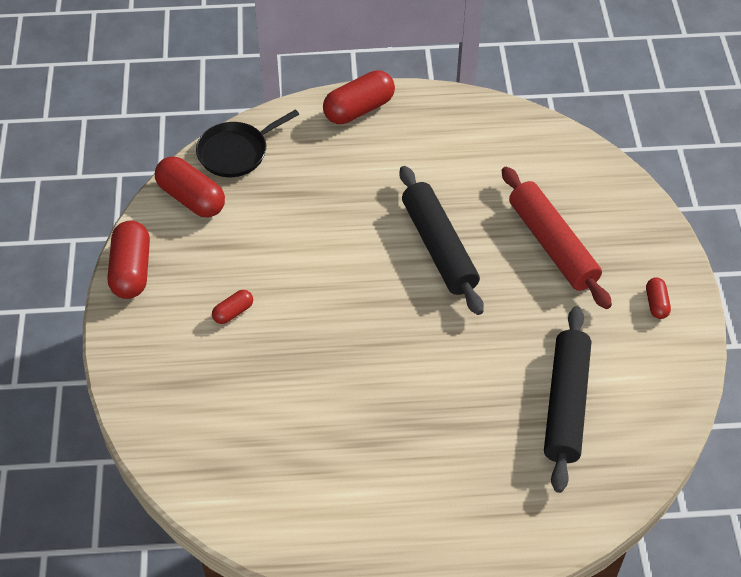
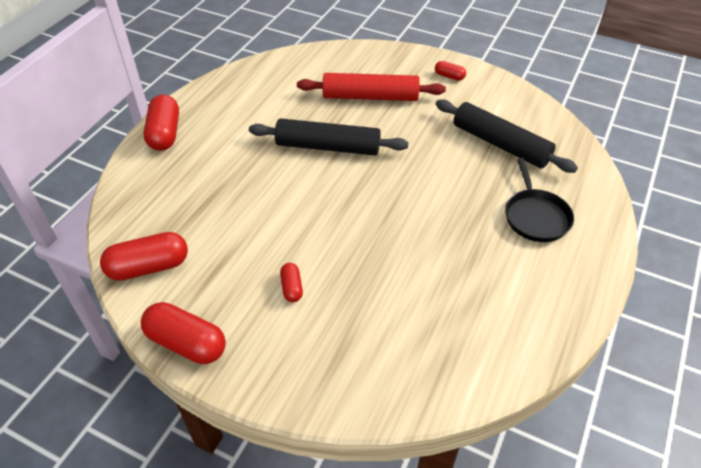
camera: 60 degrees left, 5 degrees down
black pan [196,109,299,177] -> black pan moved to [505,158,574,242]

